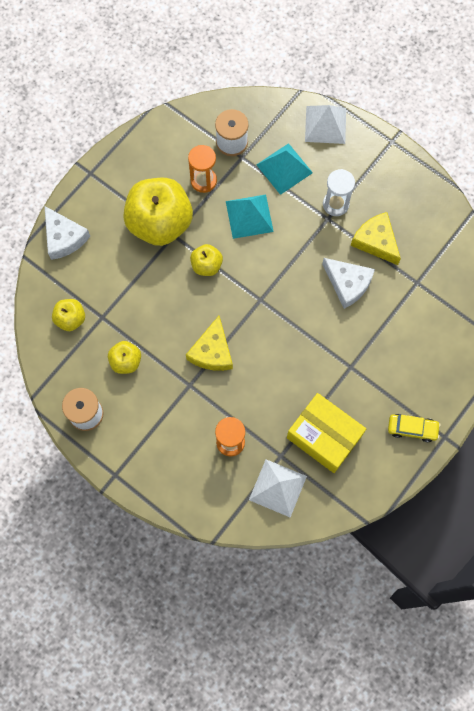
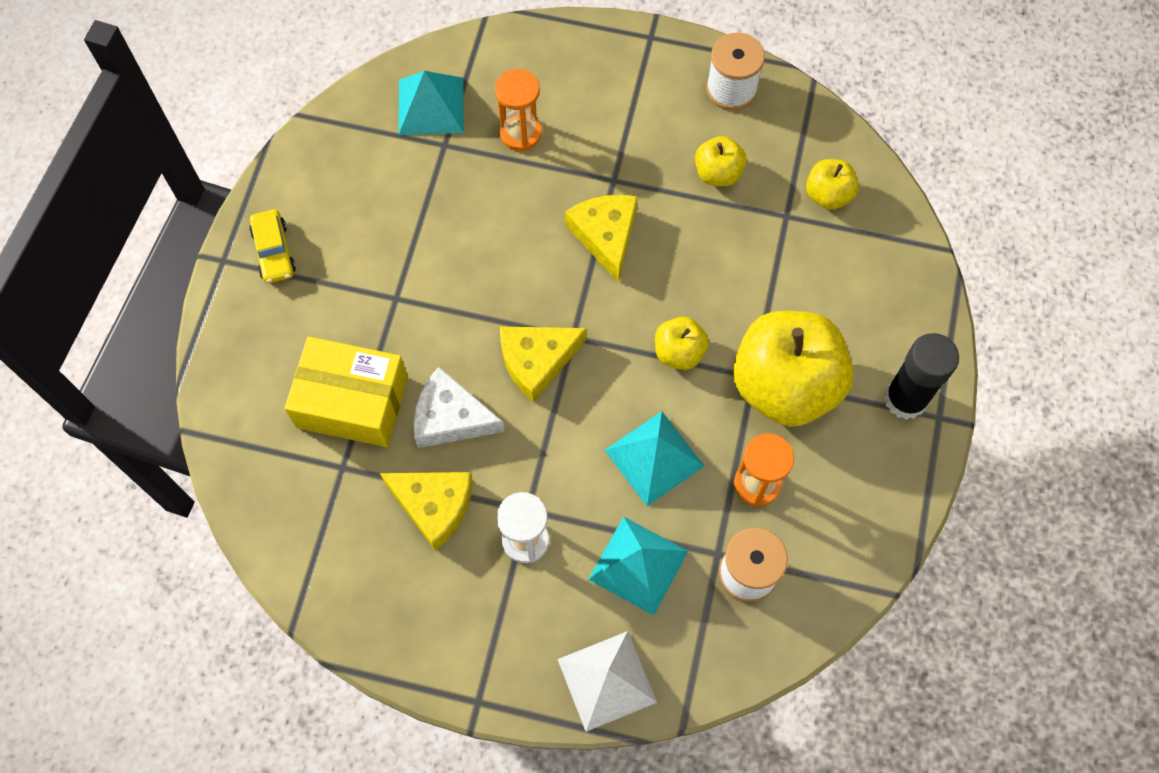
camera: 155 degrees right, 5 degrees down
white cheese [44,206,90,260] -> none
white pyramid [249,459,307,517] -> turquoise pyramid [398,71,464,135]
yellow box [287,393,366,473] -> yellow box moved to [284,337,408,447]
yellow car [388,414,441,442] -> yellow car turned 90 degrees counterclockwise [249,209,296,283]
none -> yellow cheese [500,327,587,402]
none -> black glue stick [884,333,959,420]

